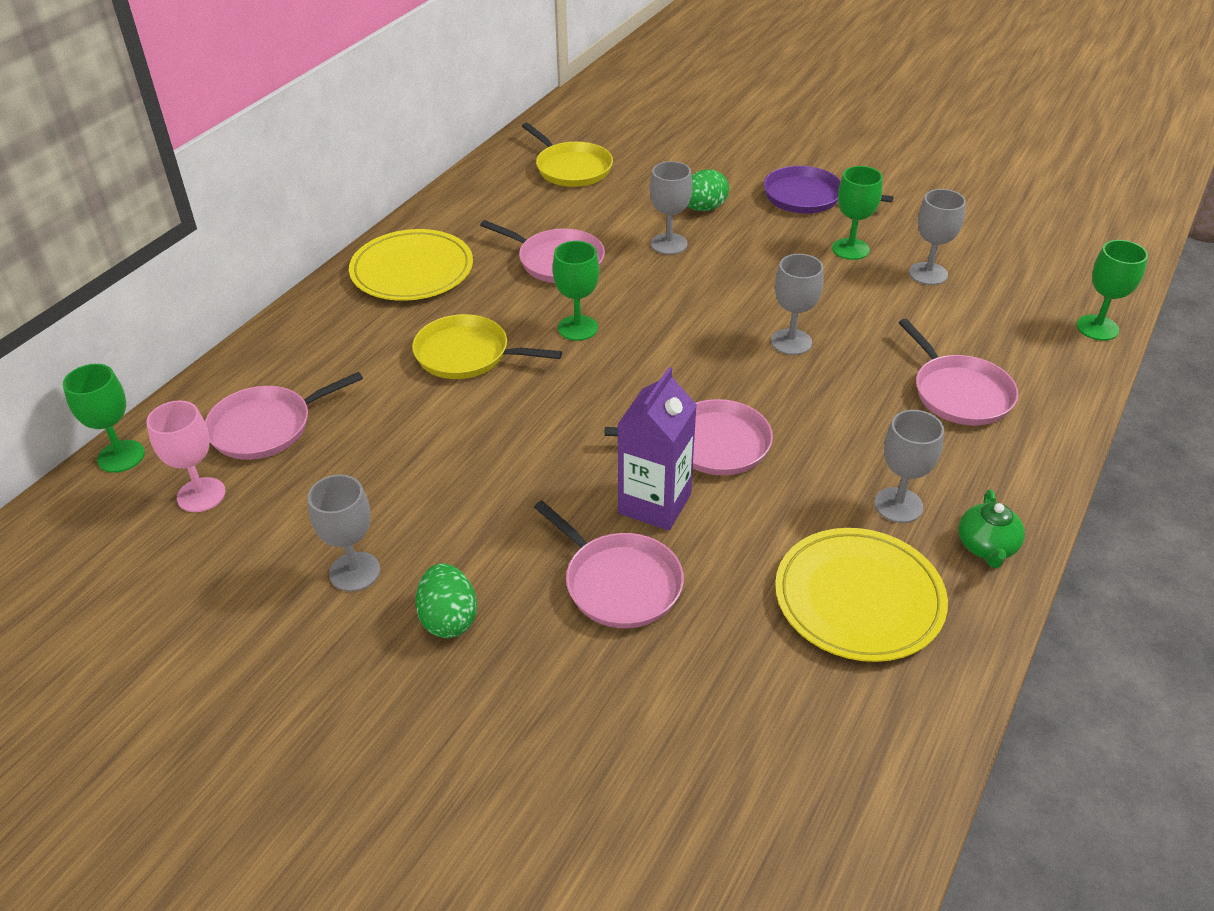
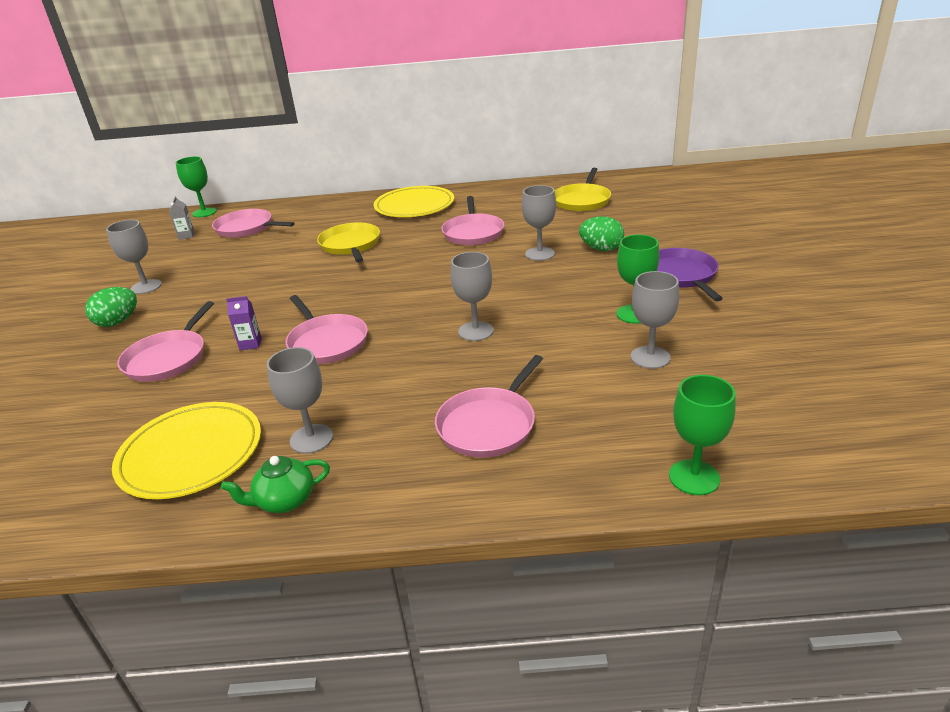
camera: 60 degrees right, 10 degrees down
pink goblet [146,400,226,512] -> grey carton [169,196,195,240]
green goblet [552,241,599,341] -> none
purple carton [617,367,697,531] -> purple carton [226,296,262,350], size x0.47

